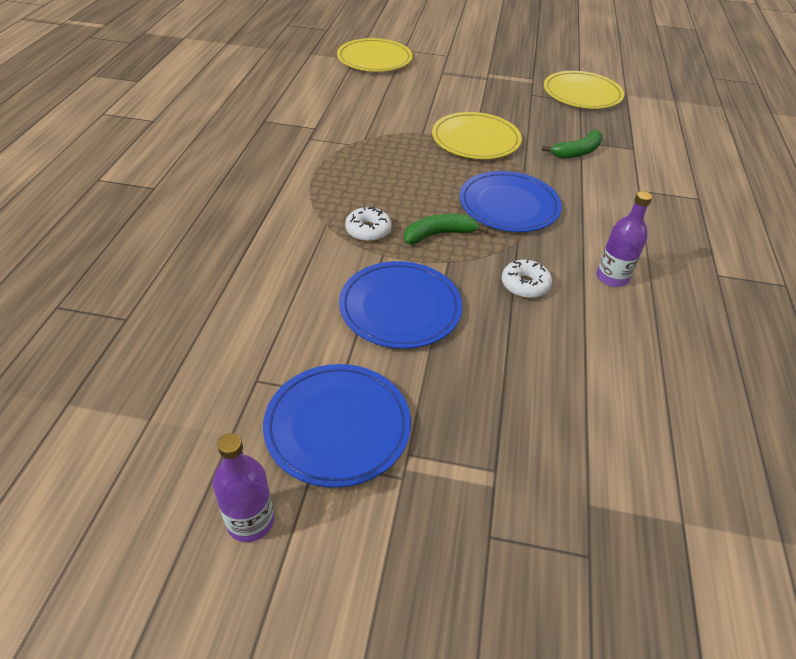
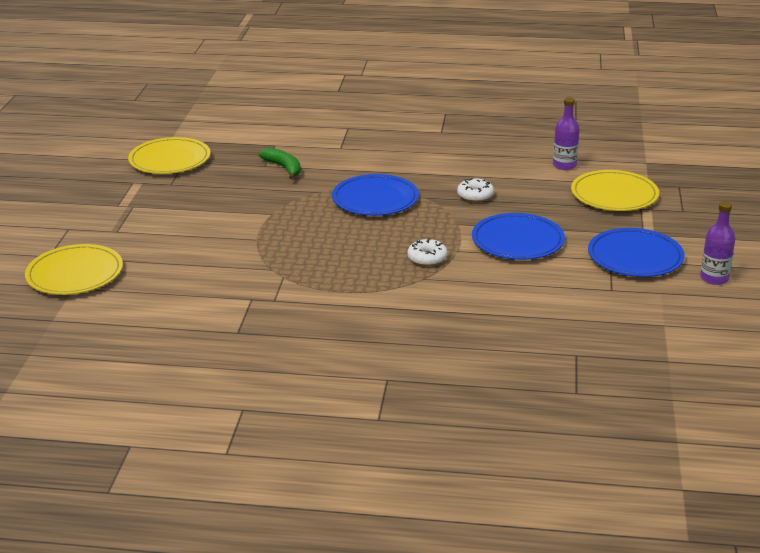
camera: 90 degrees left, 15 degrees down
green banana [404,214,489,244] -> none
yellow plate [432,112,522,159] -> yellow plate moved to [571,170,659,211]
purple bottle [597,191,652,287] -> purple bottle moved to [553,97,580,170]

